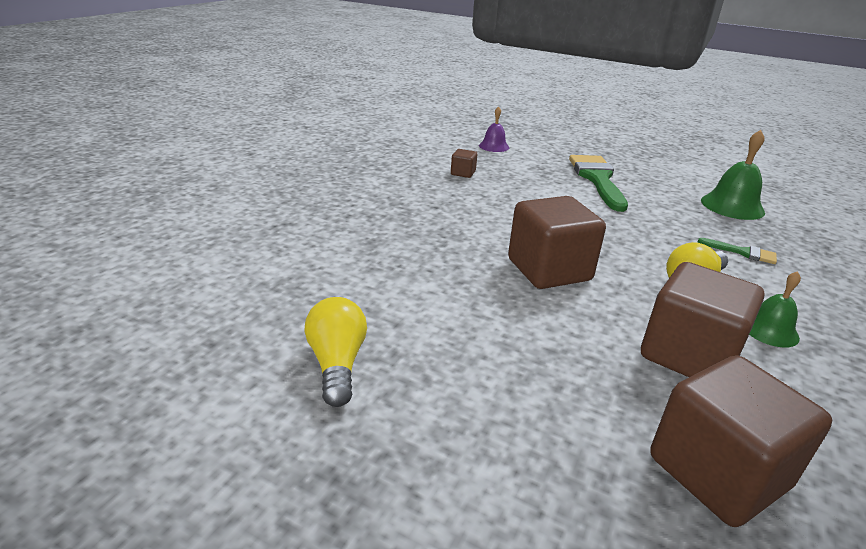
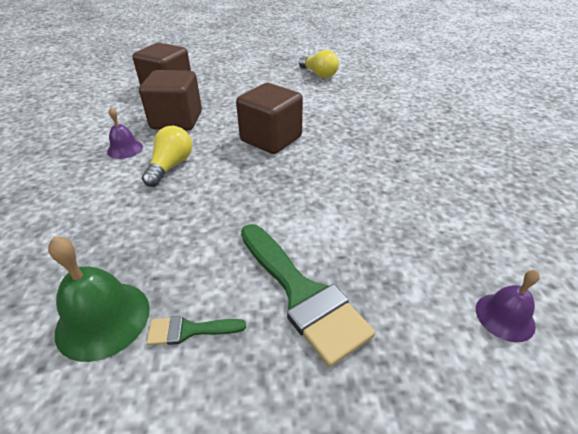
camera: 150 degrees right, 10 degrees up
brown cube [451,149,477,178] -> none
green brush [698,238,777,264] -> green brush moved to [147,316,246,345]
green bell [749,271,801,348] -> purple bell [107,107,143,159]

